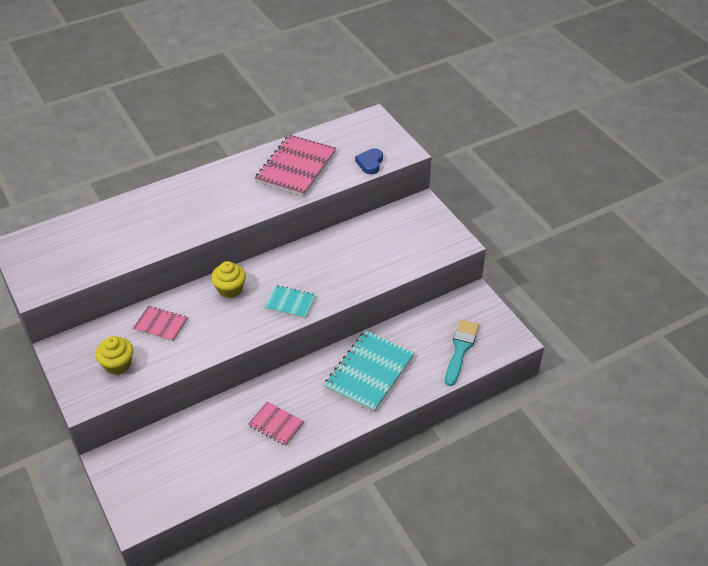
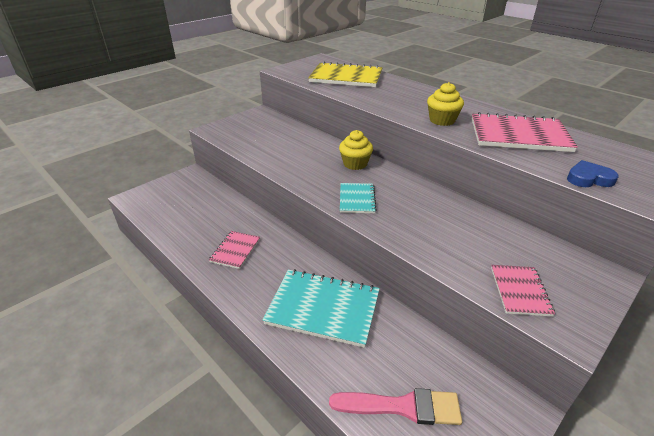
camera: 75 degrees right, 10 degrees down
yellow cupcake [96,336,133,375] -> yellow cupcake moved to [427,82,464,126]
pink notebook [133,306,188,342] -> pink notebook moved to [491,265,555,317]
turquoise brush [445,319,479,386] -> pink brush [329,388,462,425]
none -> yellow notebook [308,61,383,87]

